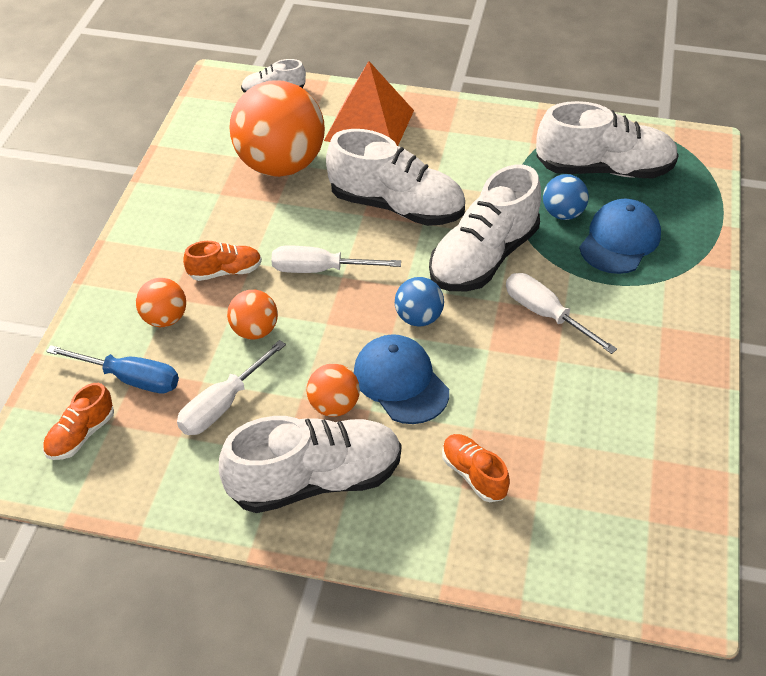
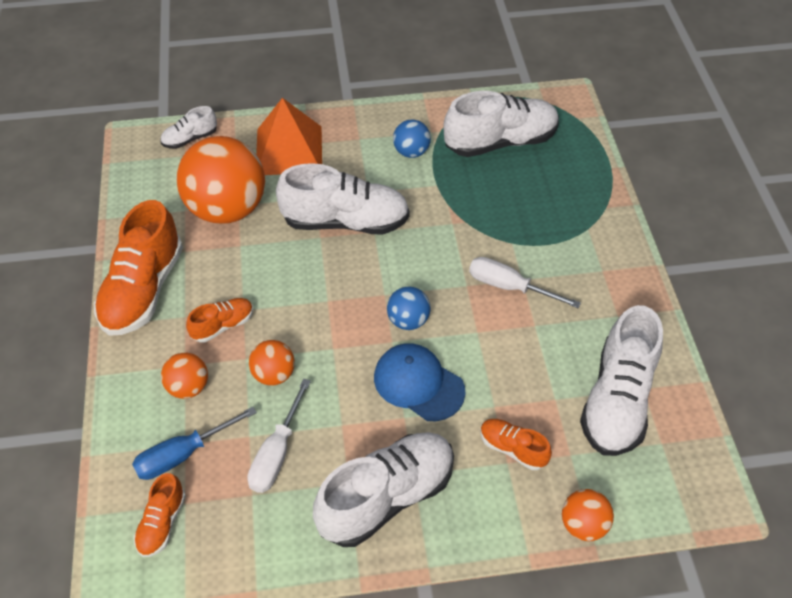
camera: 20 degrees left, 5 degrees up
blue screwdriver [46,345,179,394] -> blue screwdriver turned 150 degrees clockwise [132,407,257,480]
white screwdriver [271,246,401,273] -> none
orange ball [307,363,360,417] -> orange ball moved to [562,489,614,541]
white shoe [429,165,541,291] -> white shoe moved to [580,305,663,456]
blue ball [543,174,589,220] -> blue ball moved to [393,120,431,158]
blue cap [579,199,661,274] -> none
none -> orange shoe [94,200,183,336]

